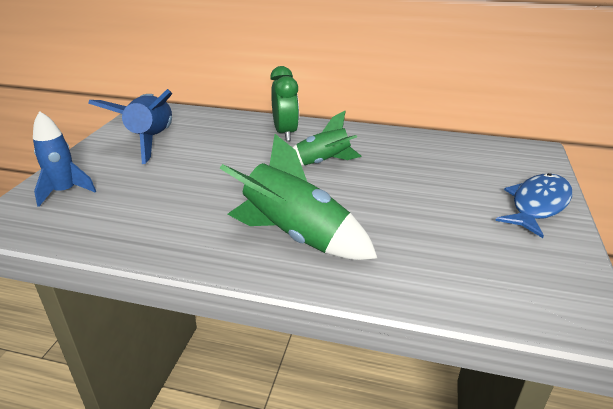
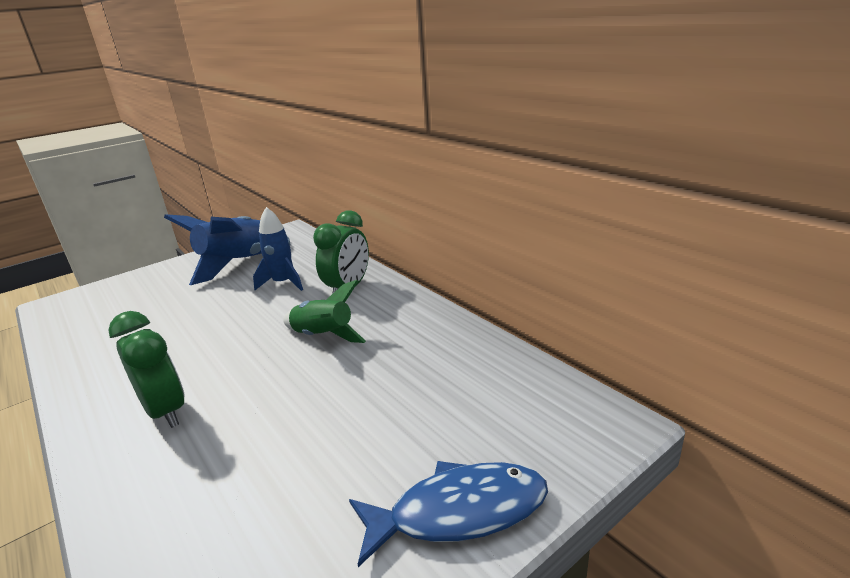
camera: 40 degrees right, 5 degrees down
blue rocket [33,111,96,207] -> blue rocket moved to [253,207,303,291]
green rocket [220,134,377,260] -> green clock [108,311,185,428]

